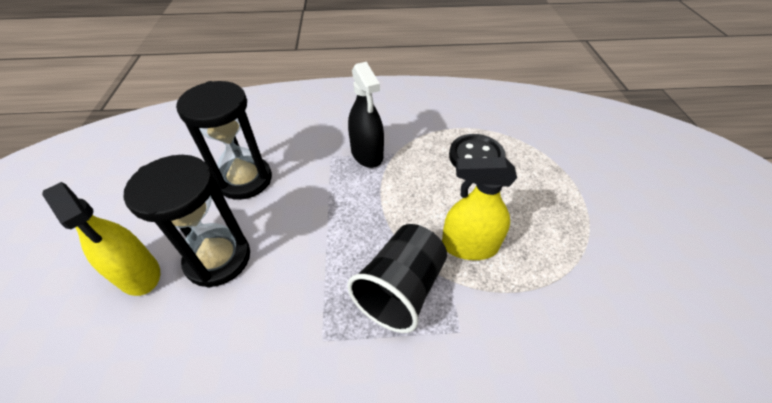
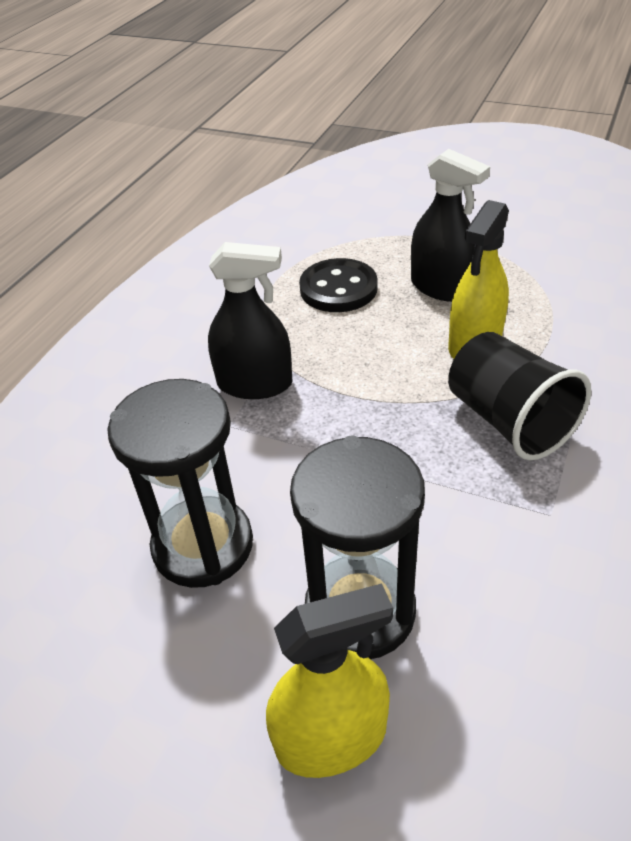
camera: 60 degrees left, 5 degrees down
none -> black spray bottle [411,149,490,302]

